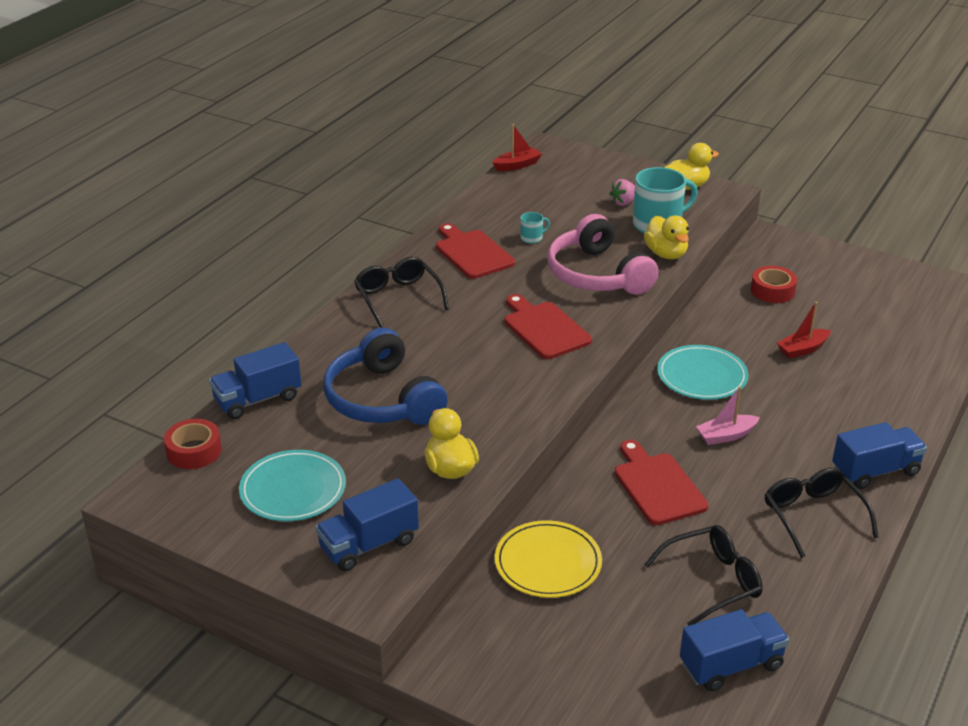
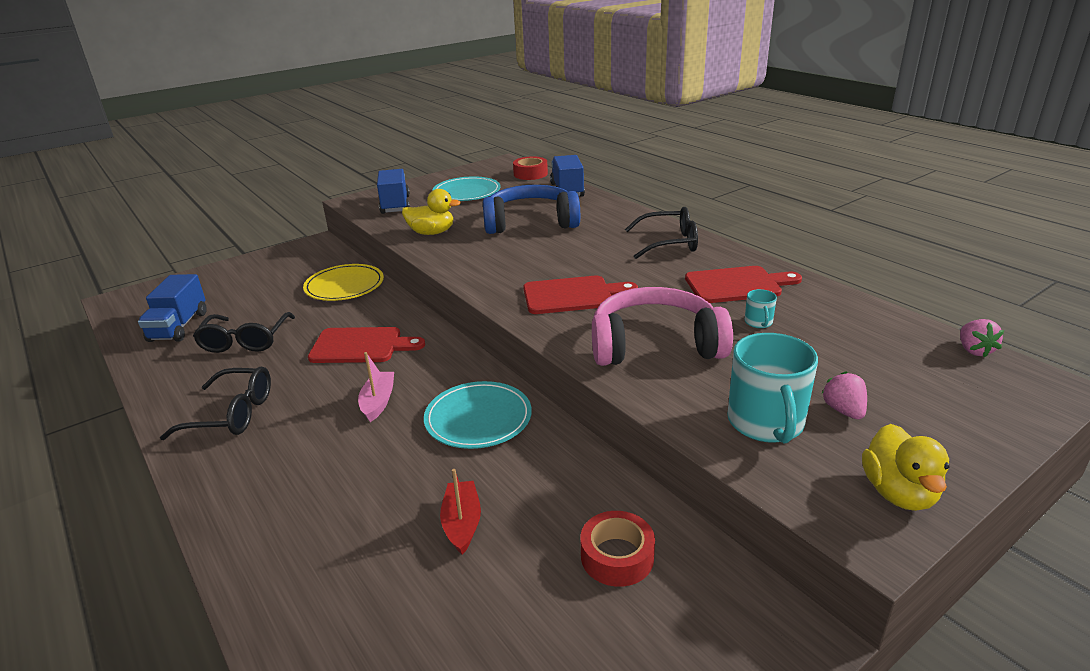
camera: 115 degrees right, 5 degrees down
red boat [492,124,542,171] -> pink strawberry [960,319,1004,358]
yellow duck [644,216,689,259] -> none
blue truck [832,422,927,489] -> none

